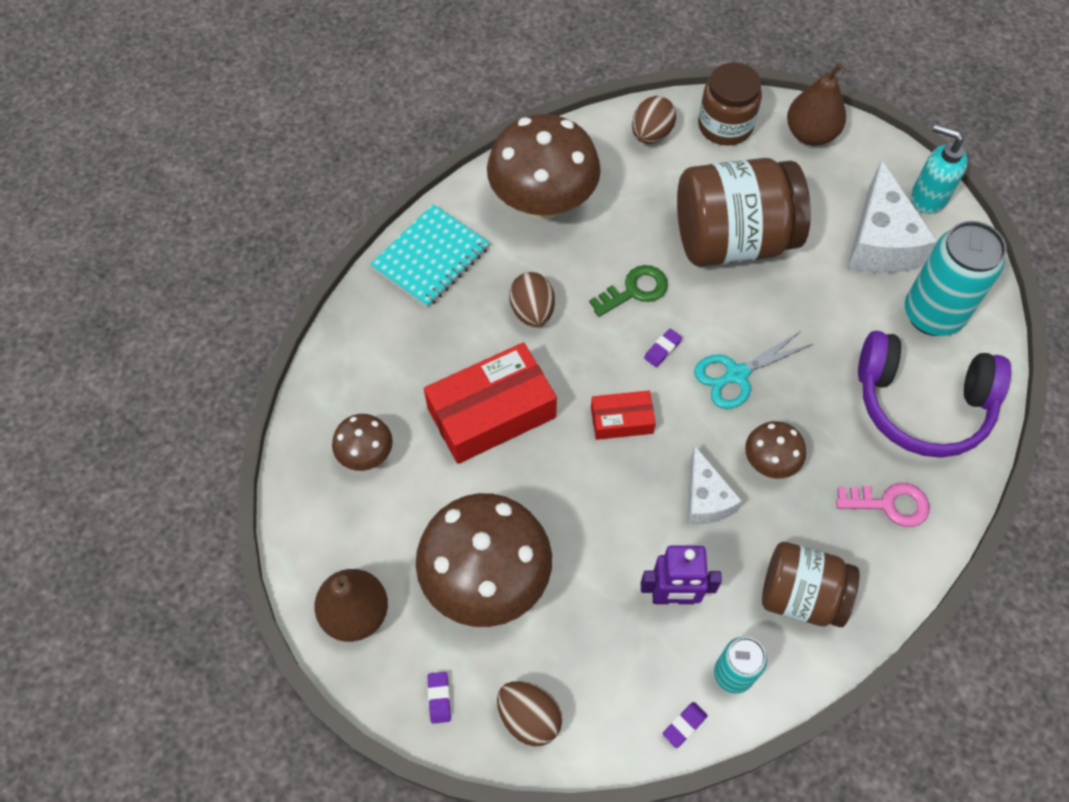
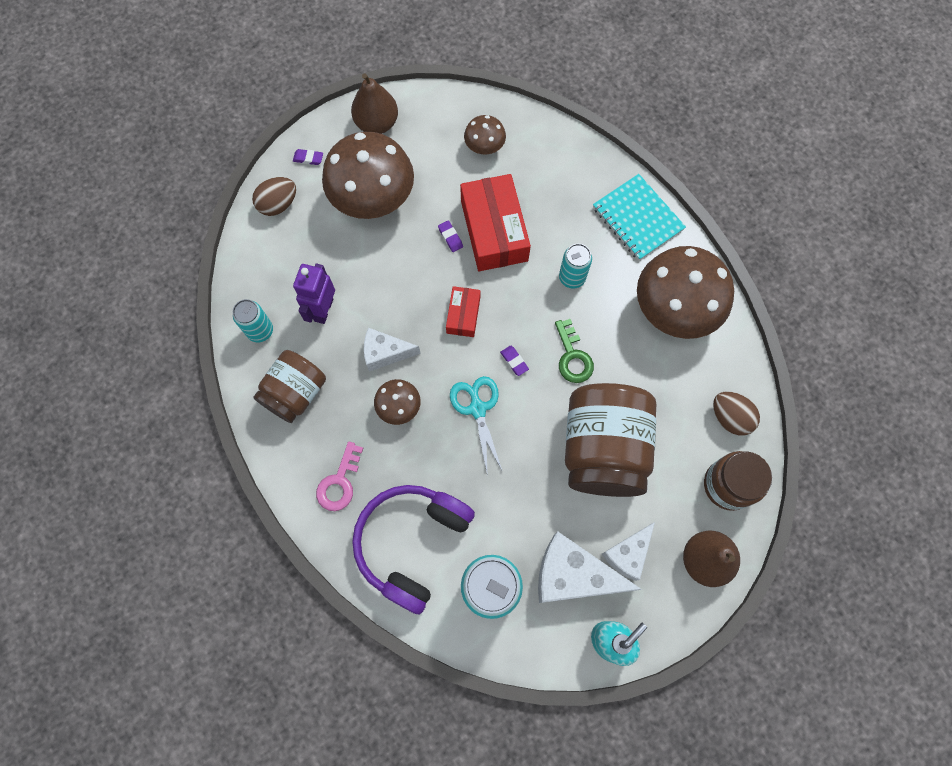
camera: 105 degrees right, 10 degrees up
brown egg [509,272,555,327] -> turquoise can [559,243,592,289]
purple eraser [663,702,708,748] -> purple eraser moved to [438,220,463,252]
none -> white cheese [602,522,655,581]

